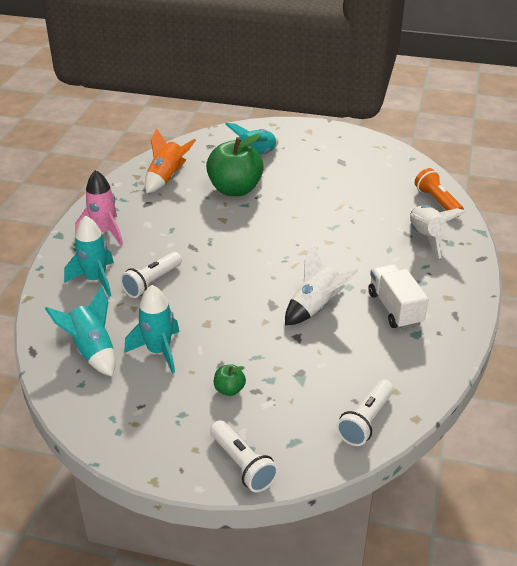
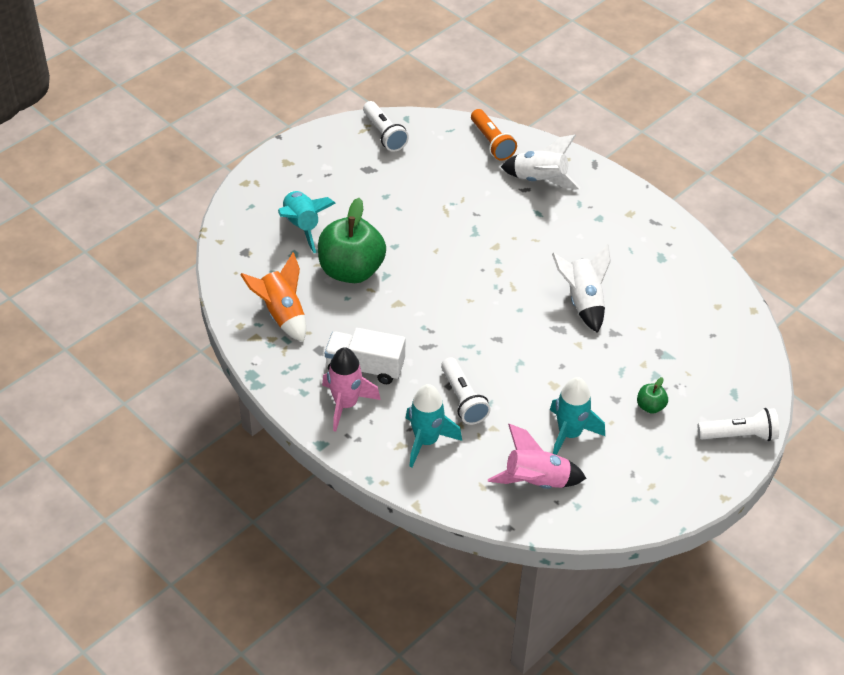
camera: 60 degrees left, 10 degrees up
turquoise rocket [45,286,116,377] -> pink rocket [488,424,586,489]
white flashlight [336,379,394,446] -> white flashlight moved to [363,101,409,152]
white truck [368,264,428,329] -> white truck moved to [325,328,405,384]
orange flashlight [415,168,464,217] -> orange flashlight turned 120 degrees counterclockwise [471,109,517,160]

